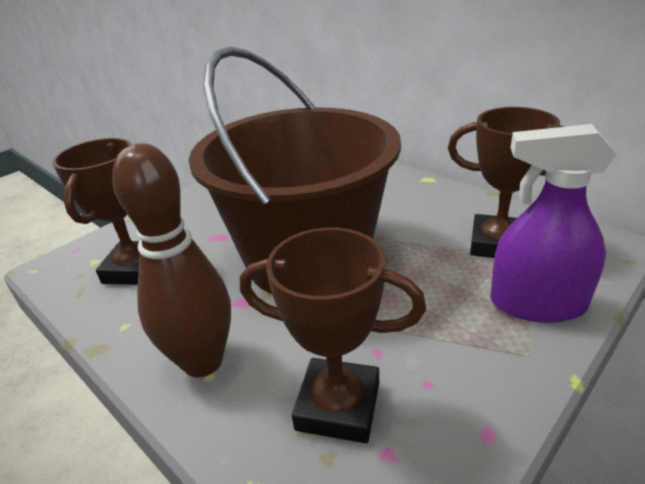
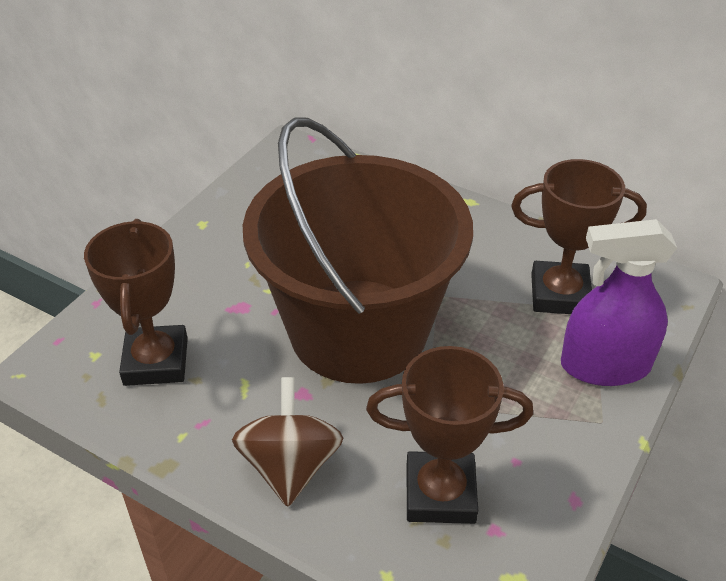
camera: 15 degrees left, 10 degrees up
brown bowling pin [112,143,231,377] -> brown spinning top [232,377,343,507]

